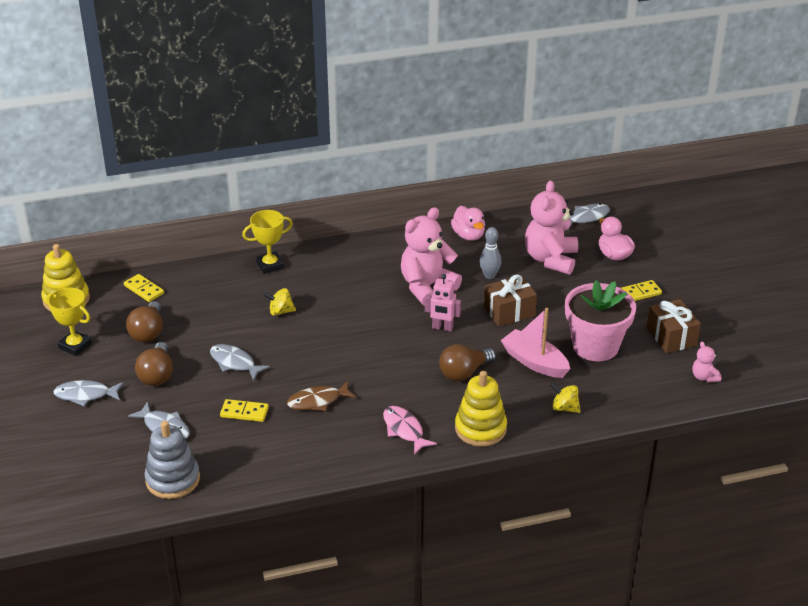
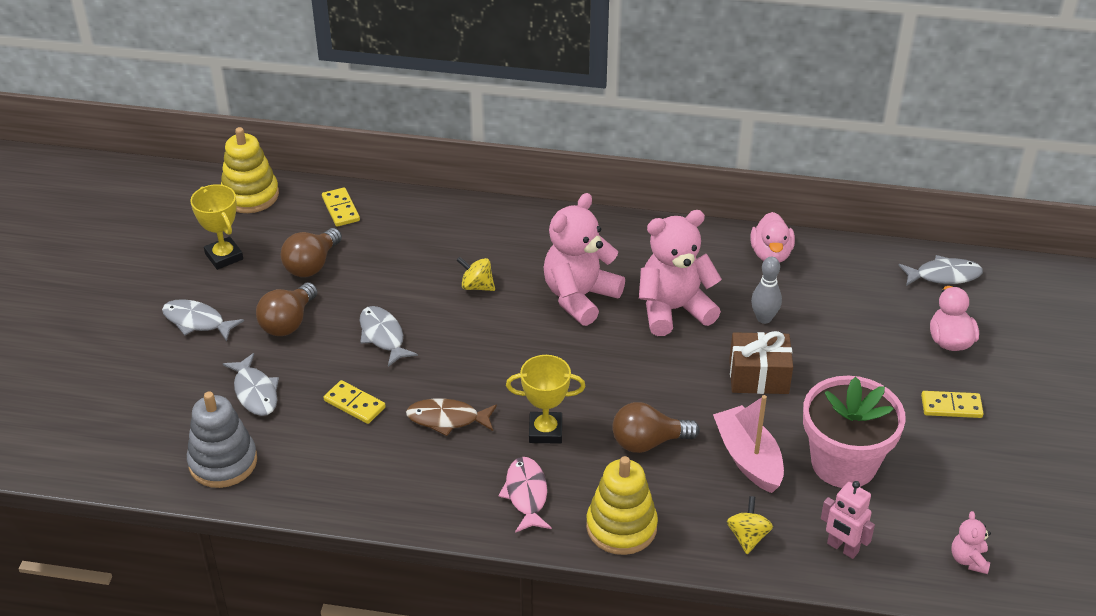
camera: 25 degrees right, 5 degrees up
yellow trophy [242,210,293,274] -> yellow trophy moved to [506,355,586,444]
pink robot [425,274,461,332] -> pink robot moved to [821,481,875,559]
pink teddy bear [525,180,578,275] -> pink teddy bear moved to [544,193,625,326]
yellow spinning top [550,383,581,413] -> yellow spinning top turned 45 degrees clockwise [727,496,773,554]
brown gift [647,299,701,353] -> none

